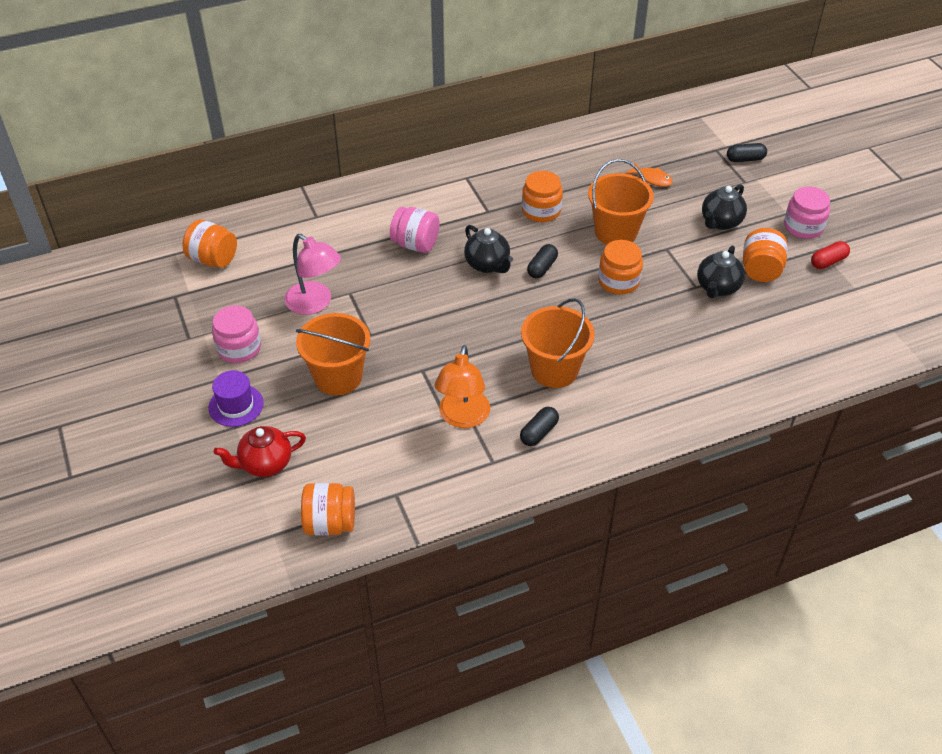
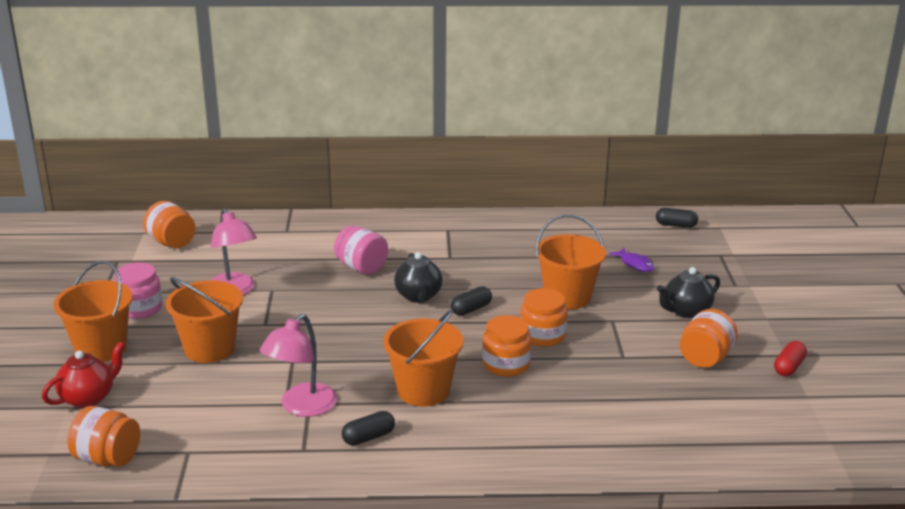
camera: 20 degrees right, 20 degrees down
purple hat [208,370,264,427] -> orange bucket [53,261,133,362]
red teapot [214,426,306,477] -> red teapot turned 135 degrees clockwise [42,342,125,408]
orange lamp [435,345,490,428] -> pink lamp [260,314,337,417]
orange jar [522,171,563,222] -> orange jar moved to [482,315,531,377]
orange fish [625,163,673,187] -> purple fish [609,248,654,272]
black teapot [697,245,745,298] -> none
black capsule [727,143,767,162] -> black capsule moved to [656,208,698,228]
pink jar [784,187,830,239] -> none
red capsule [811,241,850,269] -> red capsule turned 45 degrees counterclockwise [774,341,807,376]

